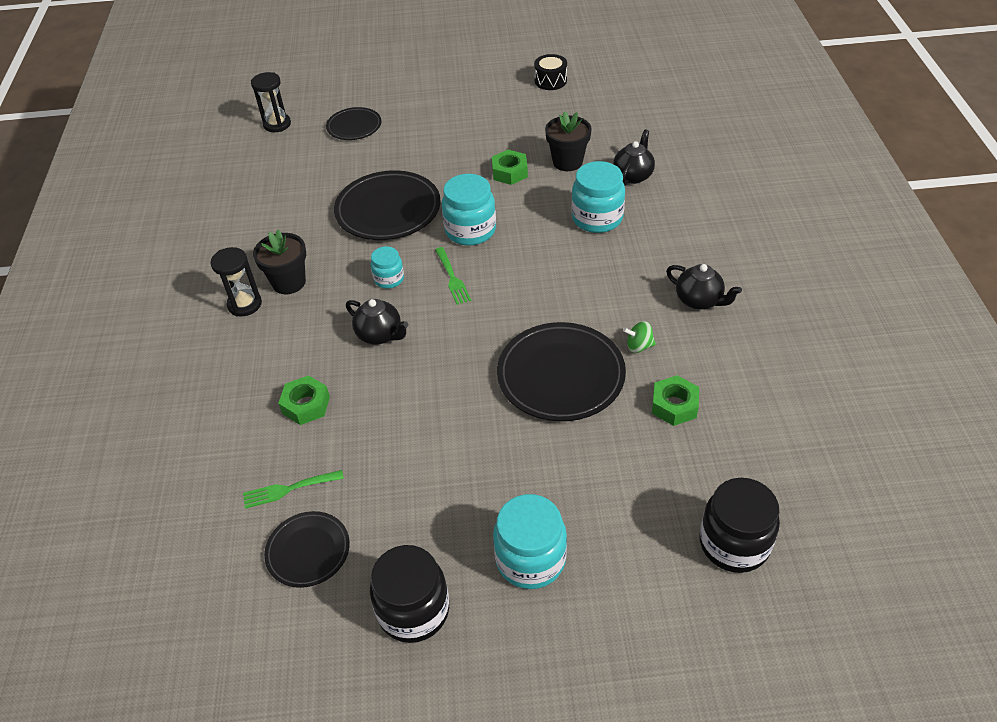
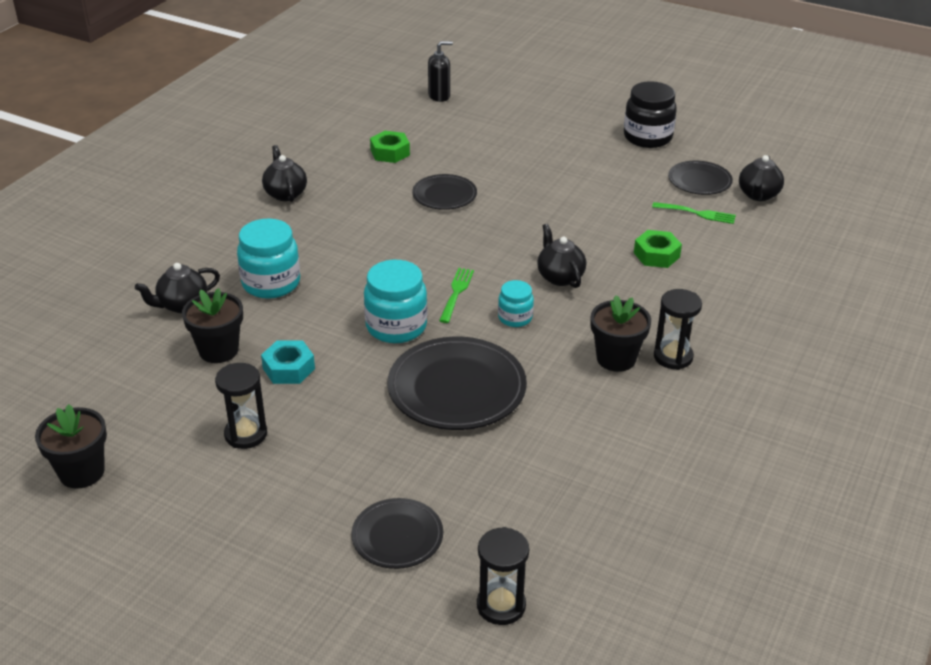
camera: 150 degrees left, 10 degrees down
green nut [492,150,528,185] -> turquoise nut [261,340,315,384]
turquoise jar [493,494,567,589] -> none
black plate [497,322,626,421] -> black plate [412,174,477,210], size x0.58
black drum [534,54,567,90] -> black flower pot [35,404,107,489]
green spinning top [623,321,656,353] -> none
black jar [699,478,780,573] -> black soap dispenser [428,41,453,102]
none -> black hourglass [215,363,267,449]
none -> black teapot [739,155,784,201]

